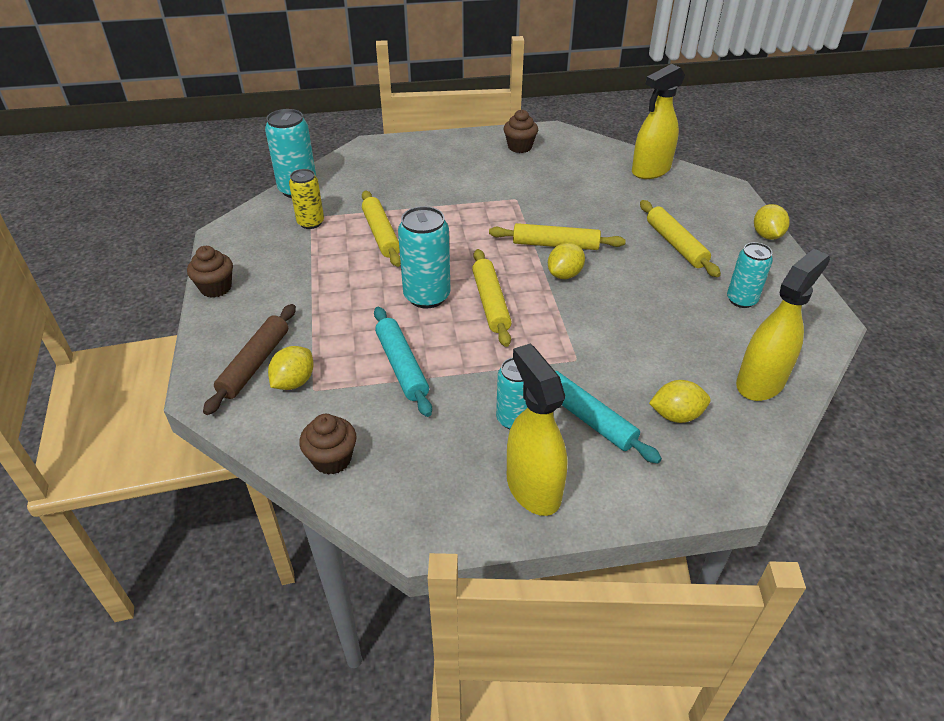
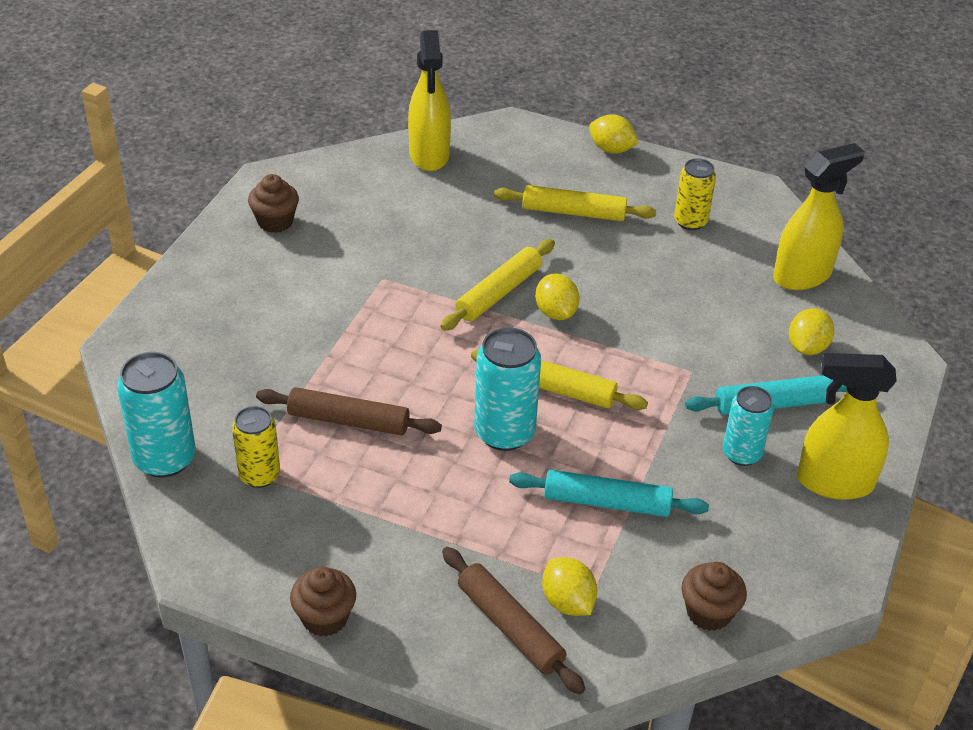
camera: 60 degrees left, 0 degrees up
yellow rolling pin [362,190,401,267] -> brown rolling pin [256,387,442,436]
turquoise can [727,242,773,308] -> yellow can [674,158,716,230]
yellow spray bottle [736,249,830,401] -> yellow spray bottle turned 75 degrees clockwise [773,143,865,290]

